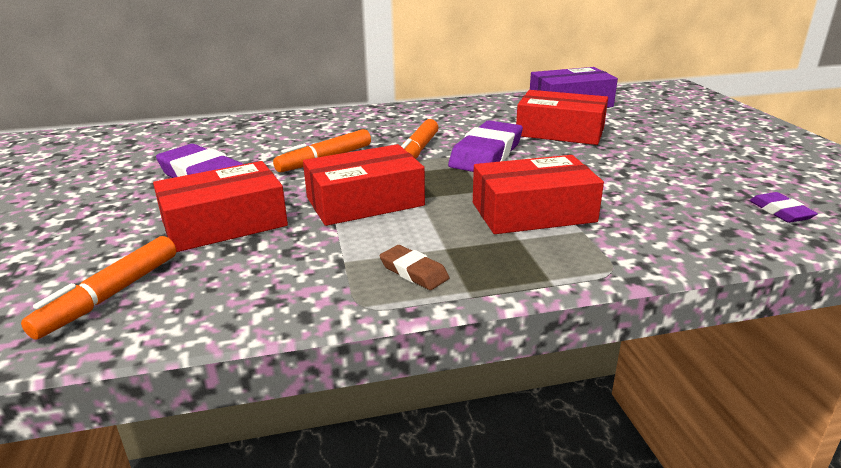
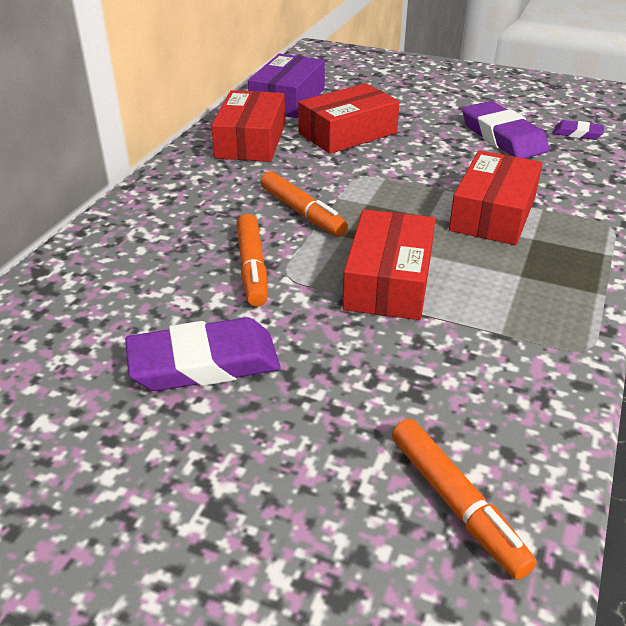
camera: 55 degrees left, 10 degrees up
red box [153,161,288,252] -> red box moved to [211,90,285,162]
brown eraser [379,245,449,290] -> none
purple eraser [448,120,523,172] -> purple eraser moved to [462,101,549,159]

